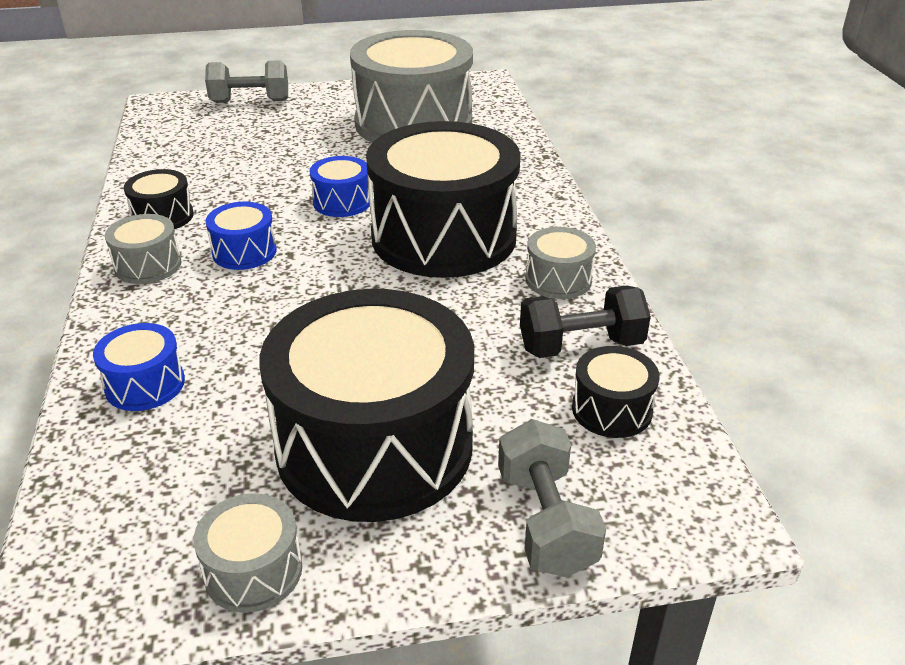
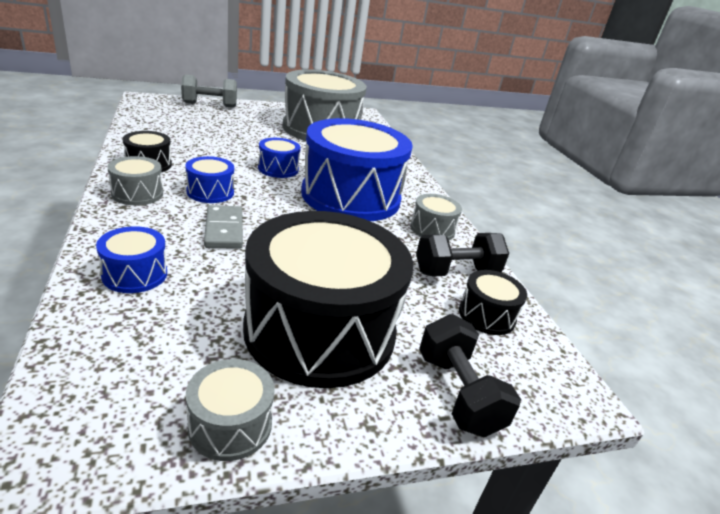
camera: 10 degrees left, 5 degrees down
black drum [366,121,521,278] -> blue drum [301,118,413,221]
grey dumbbell [498,419,606,577] -> black dumbbell [419,314,521,438]
none -> grey domino [204,205,243,249]

